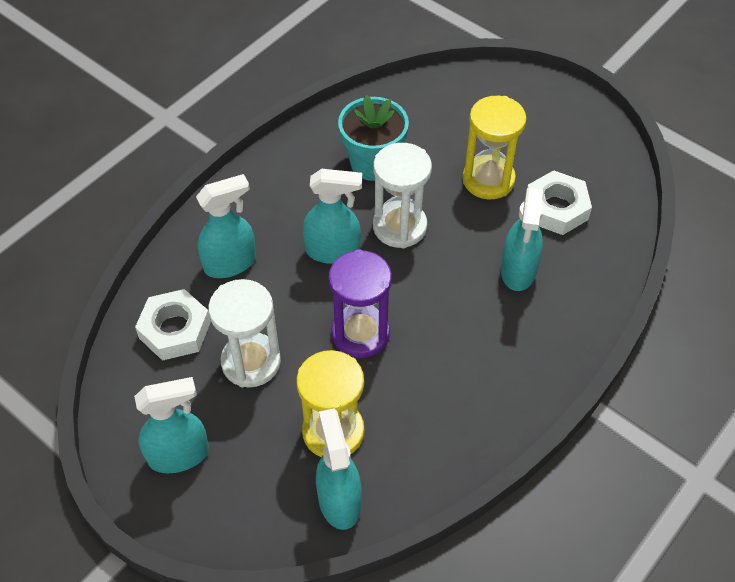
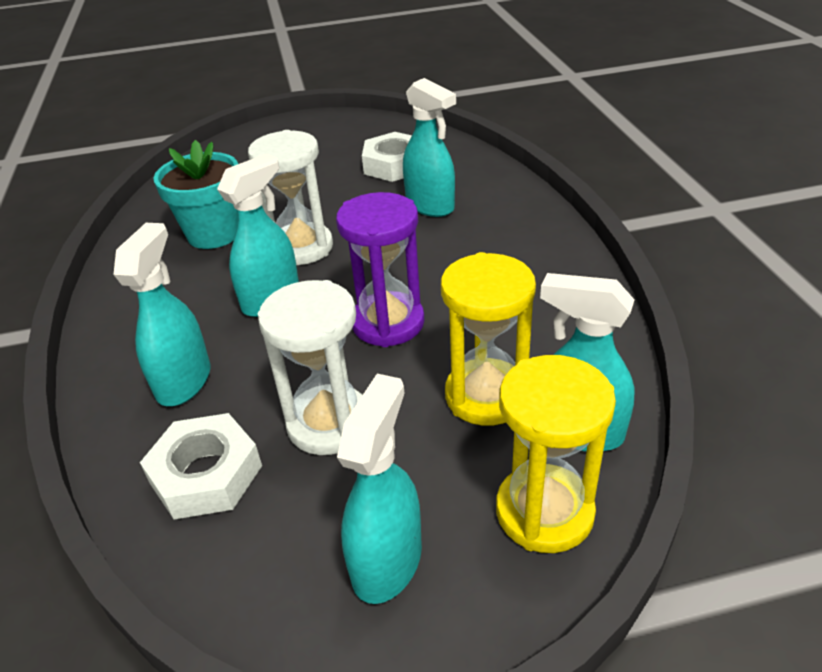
camera: 50 degrees left, 15 degrees down
yellow hourglass [463,96,527,199] -> yellow hourglass moved to [496,355,616,553]

